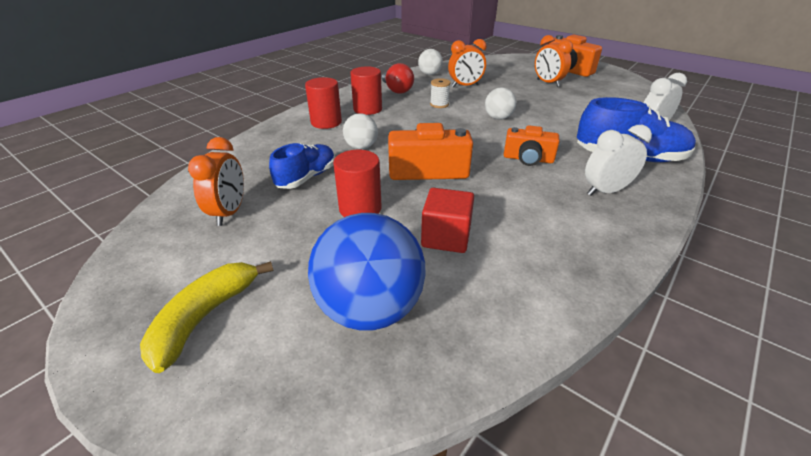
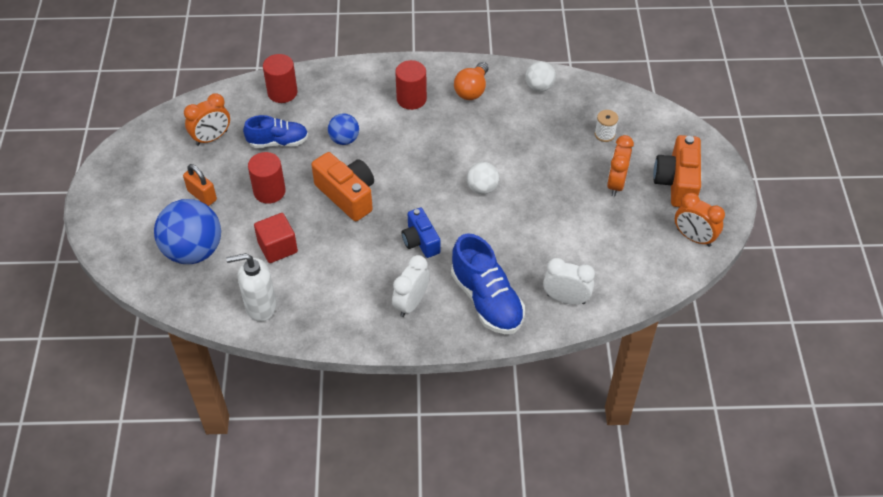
camera: 50 degrees right, 15 degrees up
yellow banana [140,261,273,373] -> none
red cylinder [305,77,342,129] -> red cylinder moved to [263,54,298,103]
white ball [343,113,378,149] -> blue ball [328,113,359,145]
red light bulb [382,63,414,94] -> orange light bulb [454,62,489,100]
white spool [430,78,450,108] -> white spool moved to [595,110,618,142]
orange clock [448,39,486,87] -> orange clock moved to [675,193,725,247]
orange camera [504,125,560,166] -> blue camera [402,207,441,258]
white clock [585,125,652,196] -> white clock turned 90 degrees counterclockwise [392,255,430,317]
none -> orange padlock [183,164,217,206]
none -> white soap dispenser [226,253,277,322]

